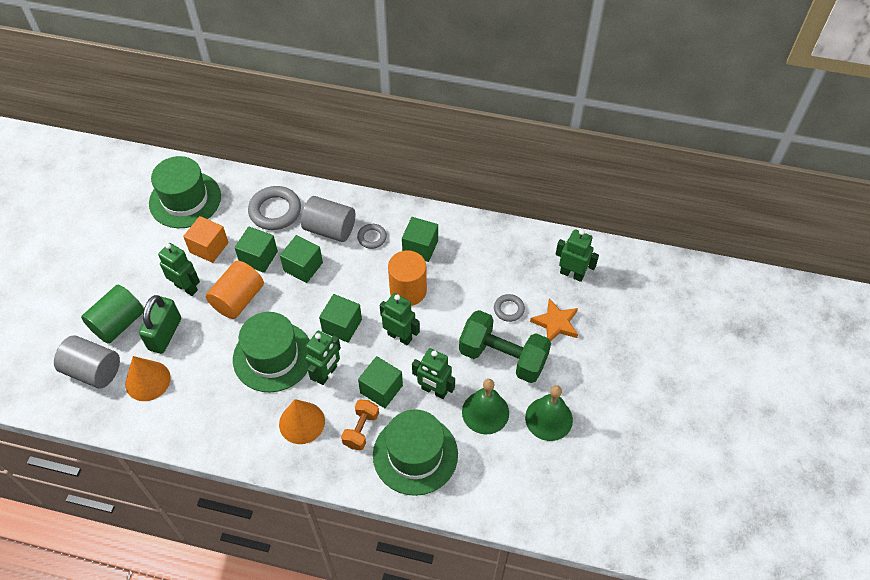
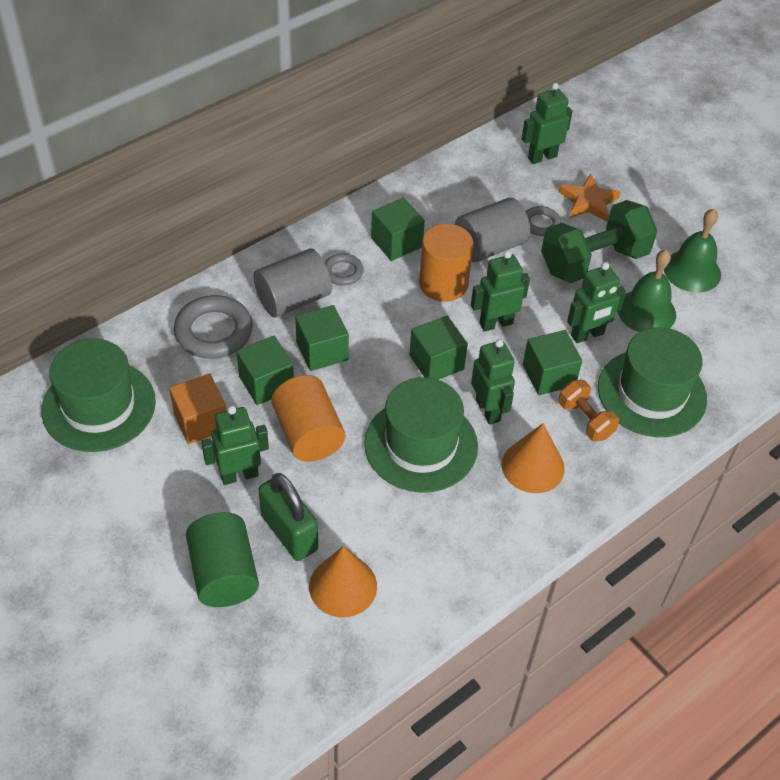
camera: 55 degrees left, 5 degrees down
grey cylinder [54,335,120,389] -> grey cylinder moved to [455,198,530,262]

